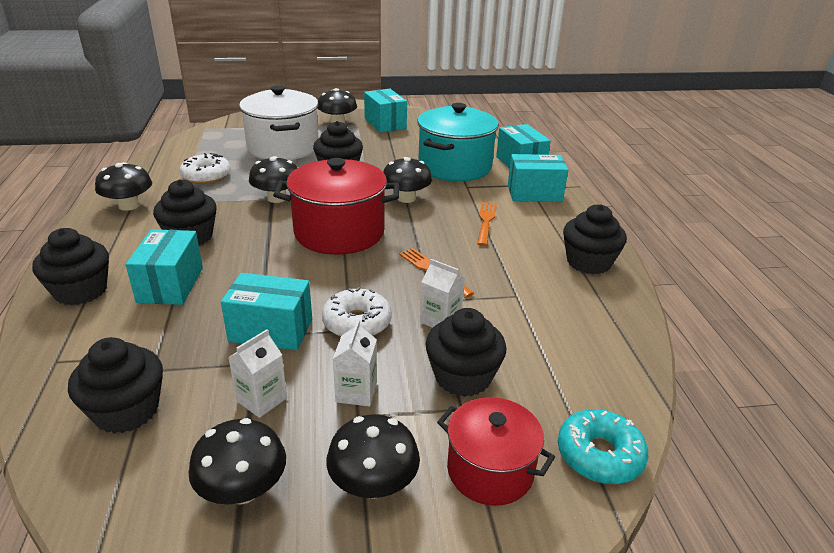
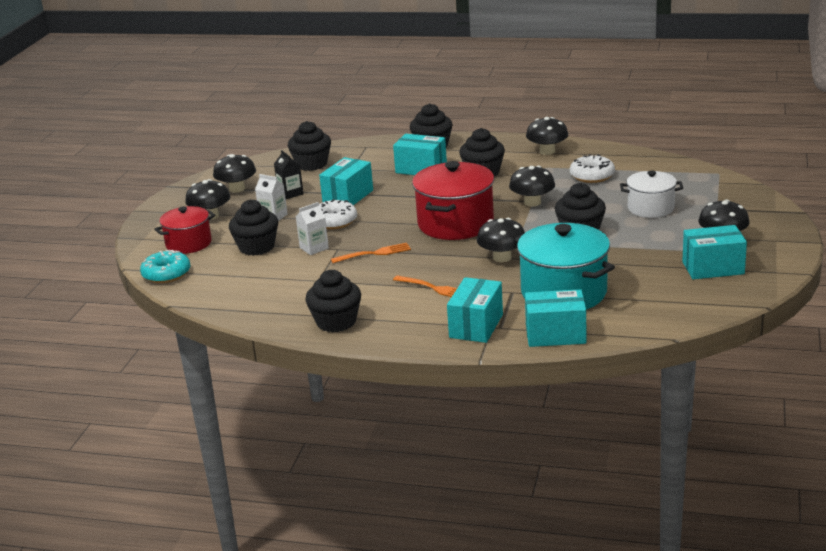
camera: 115 degrees right, 5 degrees down
white carton [228,329,287,418] -> black carton [274,150,304,199]
white pot [239,85,319,160] -> white pot [620,171,683,218], size x0.61

